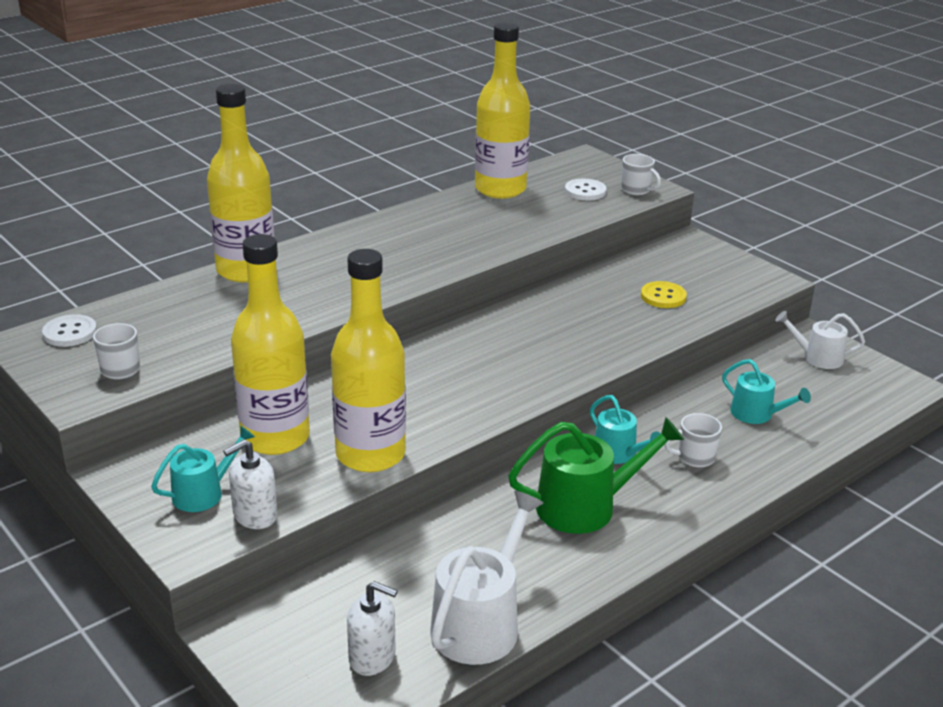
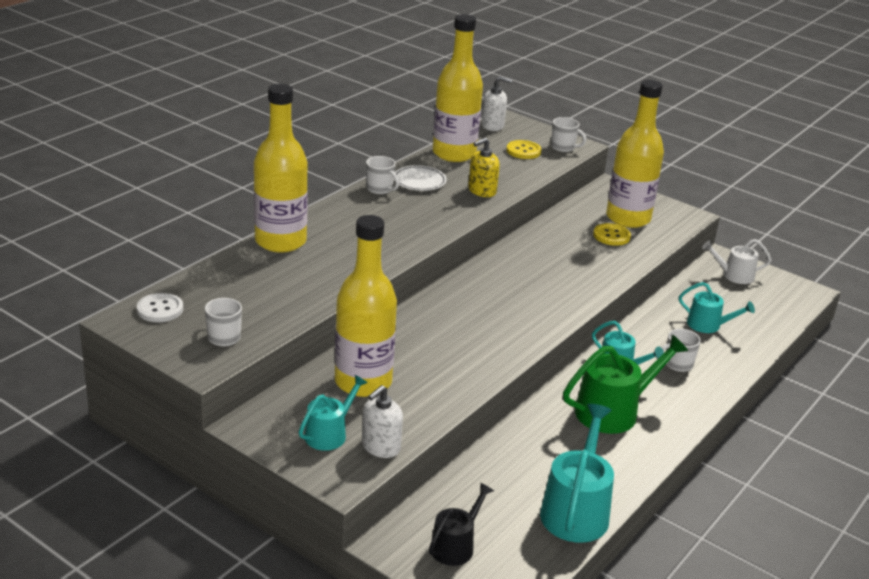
camera: 15 degrees left, 0 degrees up
yellow bottle [331,249,406,472] -> yellow bottle moved to [606,80,664,228]
white soap dispenser [347,581,398,676] -> white soap dispenser moved to [481,76,512,131]
white watering can [430,491,544,665] -> turquoise watering can [540,404,614,543]
white button [565,179,606,200] -> yellow button [506,140,541,159]
none -> white mug [366,156,399,194]
none -> white plate [394,165,447,191]
none -> black watering can [429,483,494,566]
none -> yellow soap dispenser [468,138,500,197]

